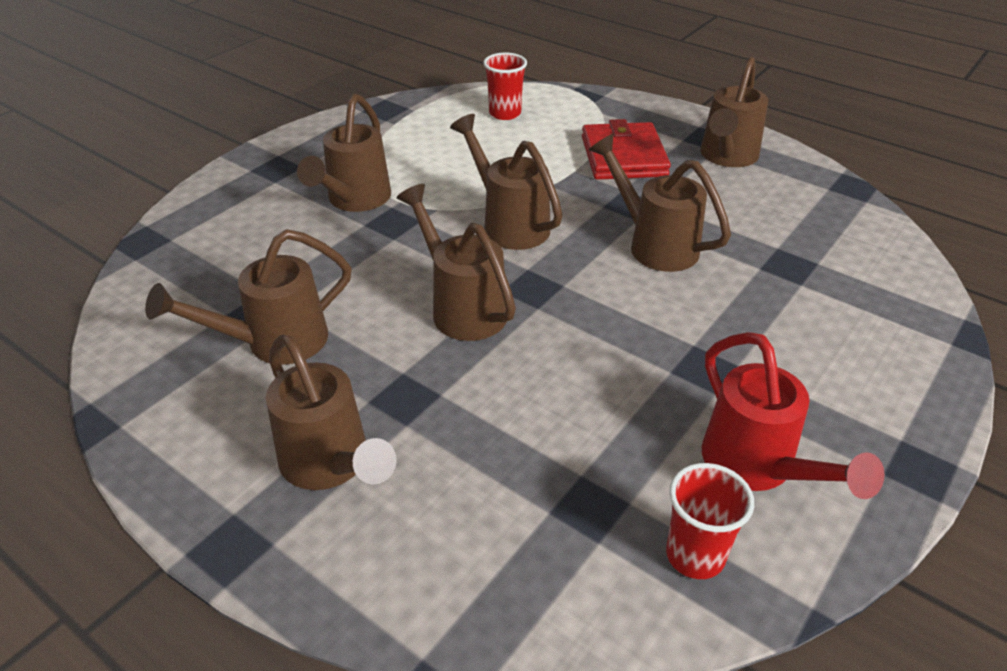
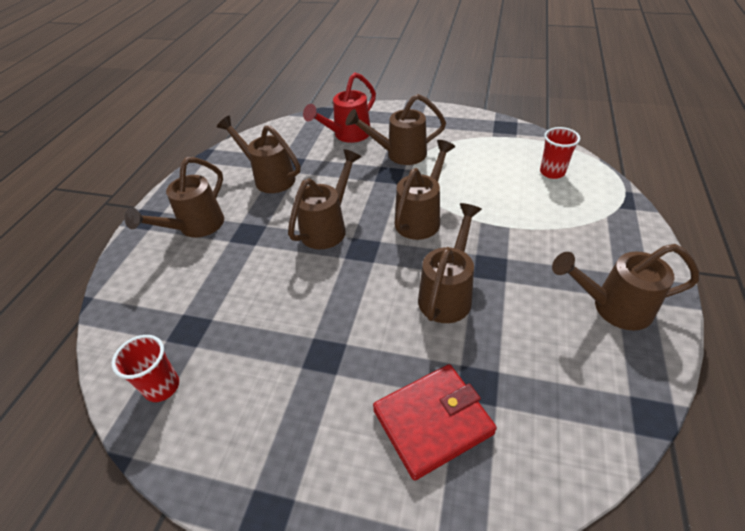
camera: 70 degrees right, 5 degrees up
red wallet [582,119,671,180] -> red wallet moved to [373,364,497,481]
red watering can [702,332,885,499] -> red watering can moved to [303,72,376,143]

